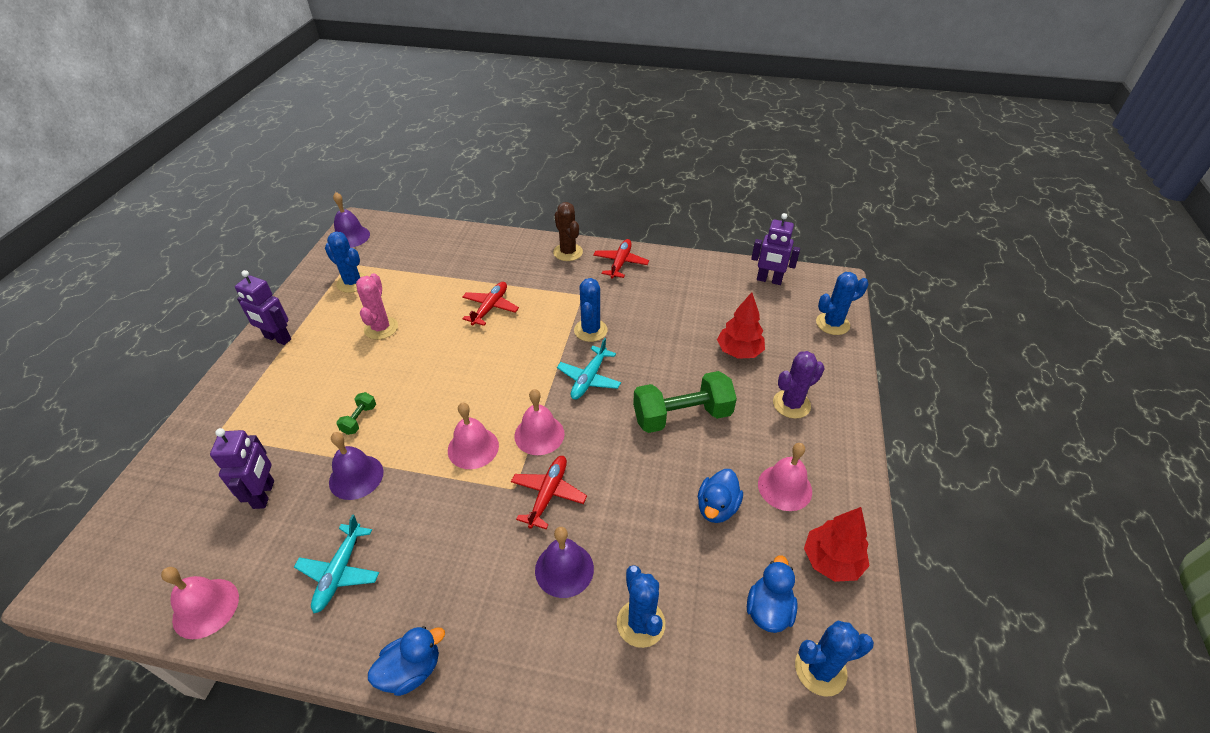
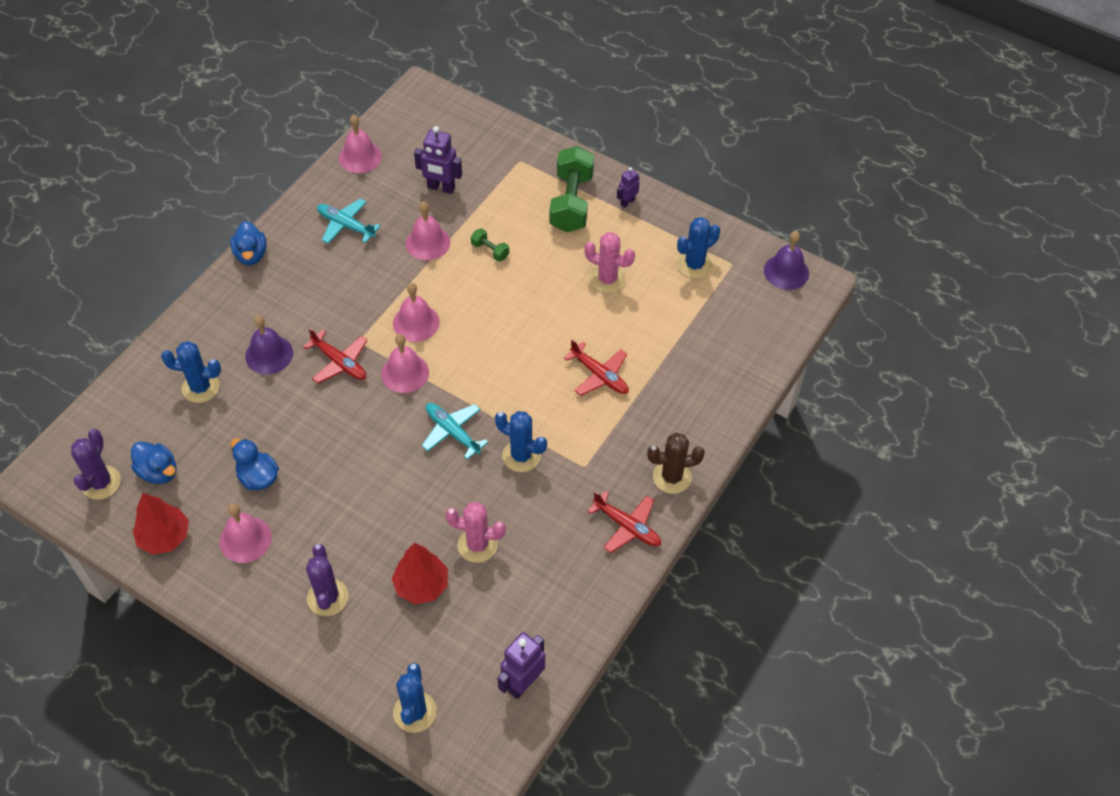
camera: 110 degrees right, 10 degrees up
purple robot [235,270,291,345] -> purple robot [617,167,640,208], size x0.59
purple bell [329,432,383,500] -> pink bell [406,201,450,260]
green dumbbell [633,371,737,433] -> green dumbbell moved to [549,146,594,232]
blue cactus [795,620,874,697] -> purple cactus [71,429,121,500]
none -> pink cactus [445,502,506,563]

